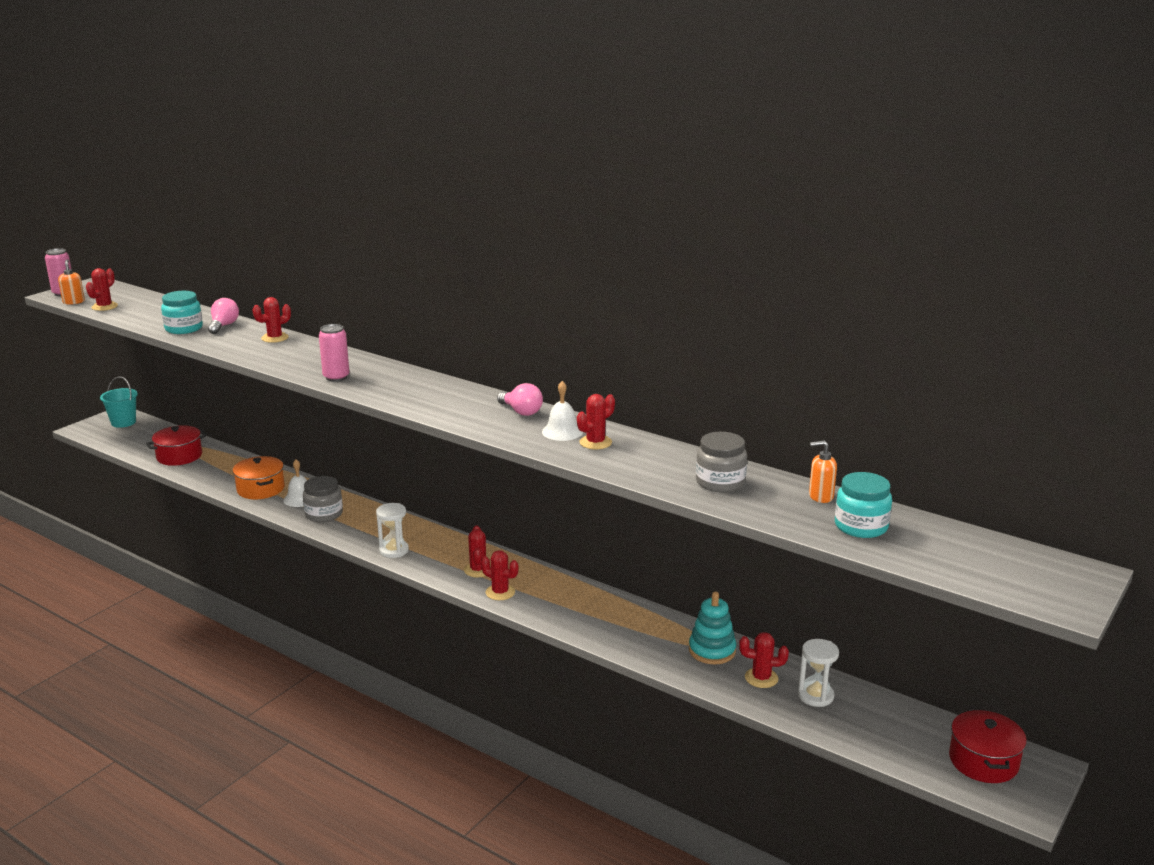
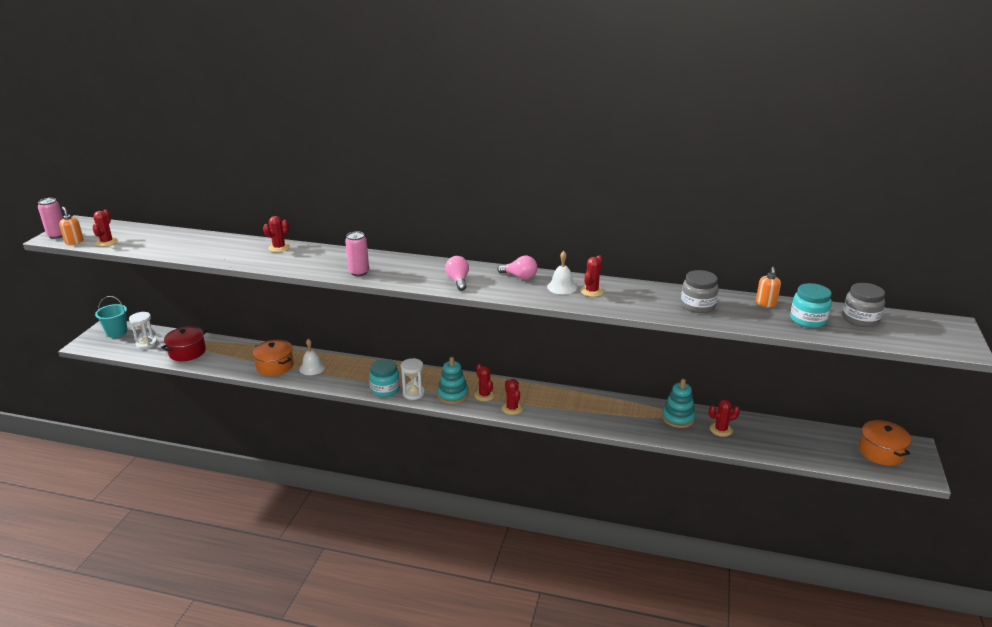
camera: 20 degrees left, 5 degrees up
turquoise jar [161,291,203,334] -> turquoise jar moved to [369,359,400,397]
pink light bulb [208,298,239,334] -> pink light bulb moved to [445,256,469,291]
grey jar [303,476,343,522] -> grey jar moved to [842,283,885,327]
red cactus [481,550,518,600] -> red cactus turned 60 degrees clockwise [502,379,523,415]
white hourglass [798,639,839,707] -> white hourglass moved to [129,312,157,349]
orange soap dispenser [809,440,837,503] -> orange soap dispenser turned 60 degrees counterclockwise [756,267,781,307]
red pot [949,709,1027,783] -> orange pot [859,420,911,466]
none -> turquoise stacking toy [437,357,469,404]

